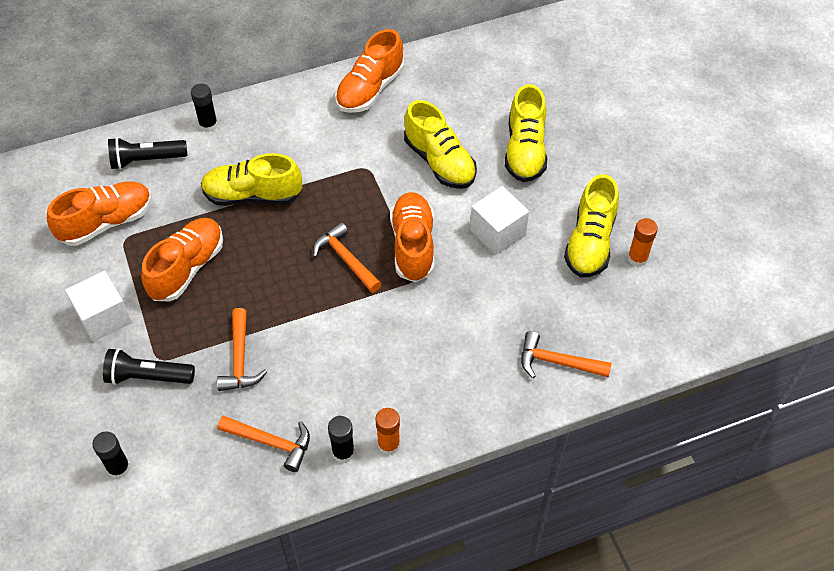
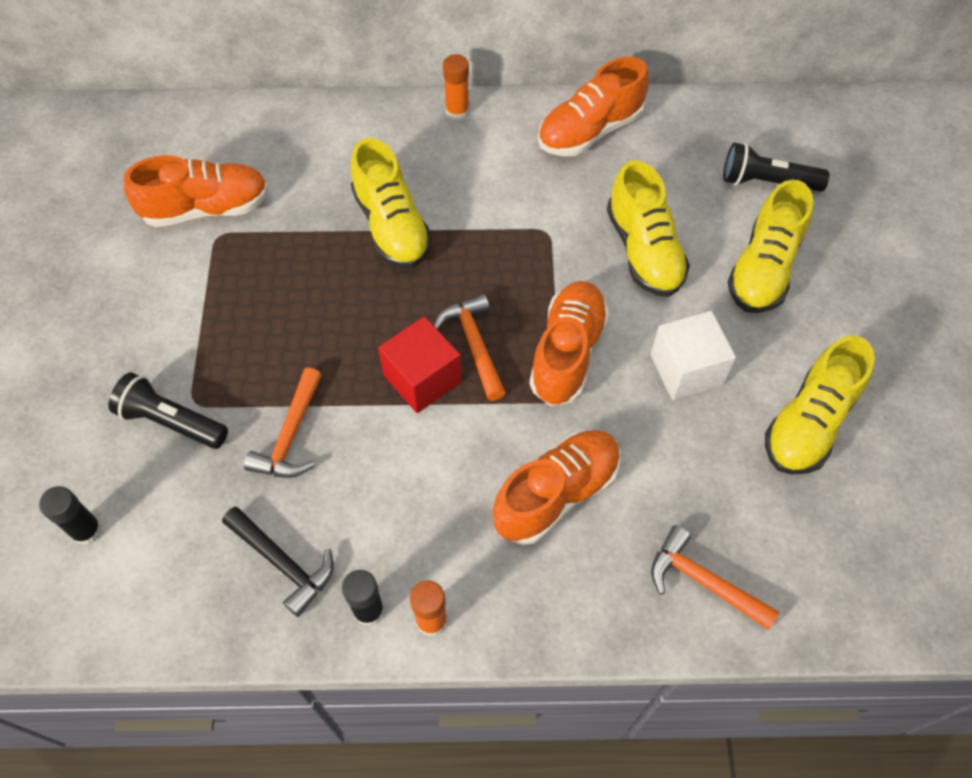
camera: 20 degrees right, 5 degrees up
white cube [65,271,132,342] -> none
black flashlight [108,137,188,170] -> black flashlight moved to [723,143,830,192]
orange shoe [141,218,223,302] -> orange shoe moved to [493,430,620,545]
black glue stick [191,83,218,132] -> none
yellow shoe [201,153,302,206] -> yellow shoe turned 135 degrees counterclockwise [351,138,432,268]
orange hammer [218,415,310,472] -> black hammer [222,507,334,617]
orange glue stick [628,218,658,267] -> orange glue stick moved to [443,54,469,121]
none -> red cube [378,316,461,413]

